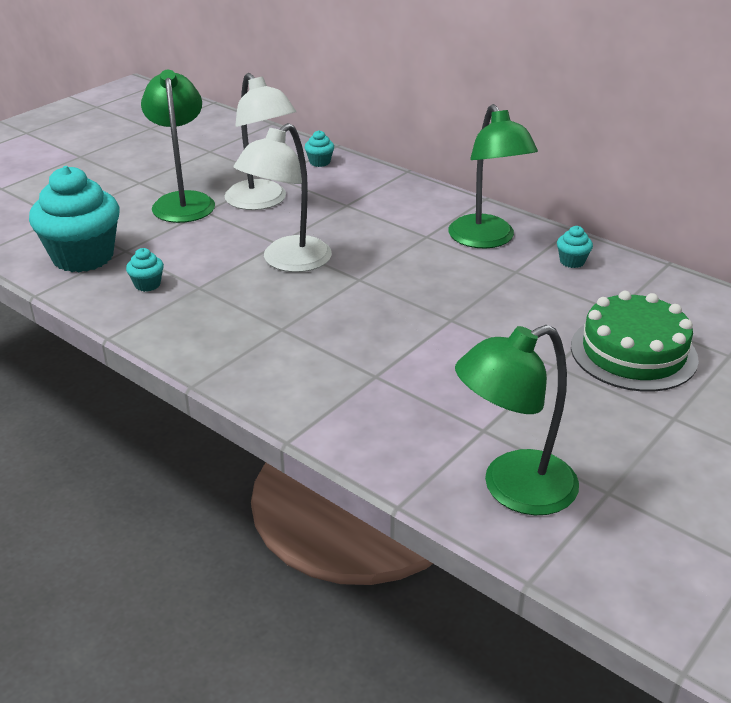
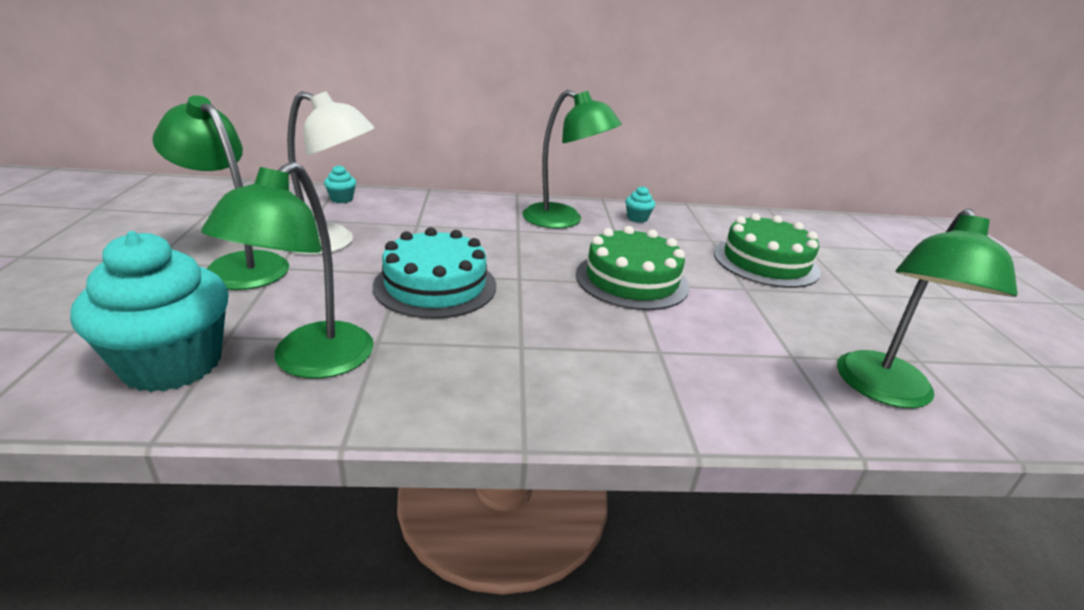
camera: 45 degrees left, 5 degrees down
turquoise cupcake [126,248,164,292] -> green lamp [201,161,374,379]
white lamp [234,123,332,272] -> turquoise cake [373,227,496,319]
none -> green cake [576,226,689,310]

